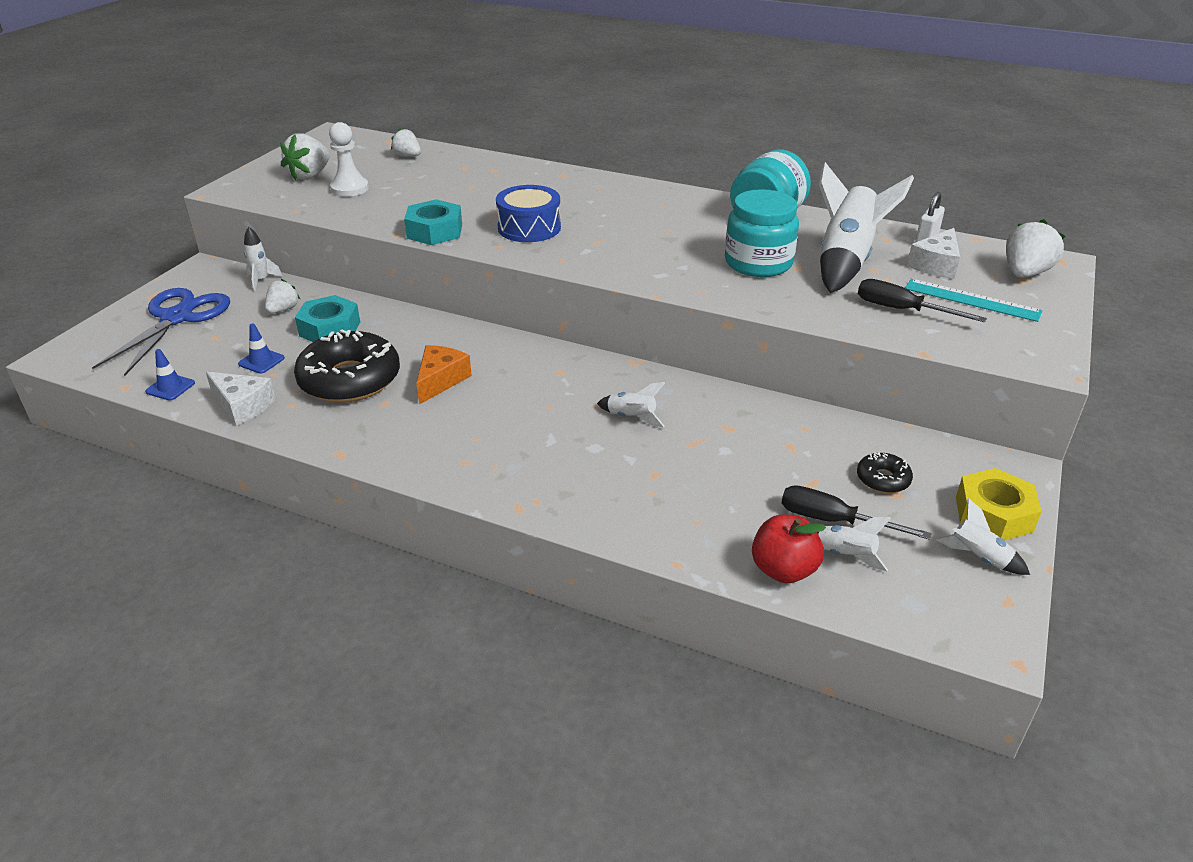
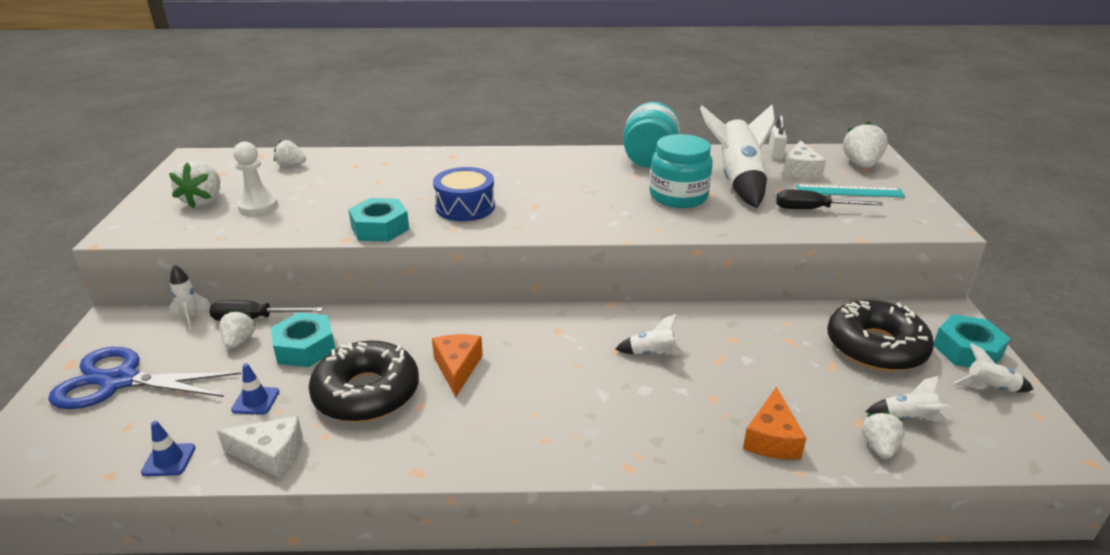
camera: 25 degrees left, 5 degrees down
blue scissors [92,288,230,376] -> blue scissors turned 75 degrees counterclockwise [48,347,241,409]
red apple [752,515,826,583] -> white strawberry [862,411,905,459]
black screwdriver [782,485,932,540] -> black screwdriver moved to [209,300,323,321]
black donut [857,452,913,493] -> black donut [827,300,934,371], size x2.17
yellow nut [956,468,1042,540] -> turquoise nut [934,314,1010,368]
none -> orange cheese [743,387,806,460]

